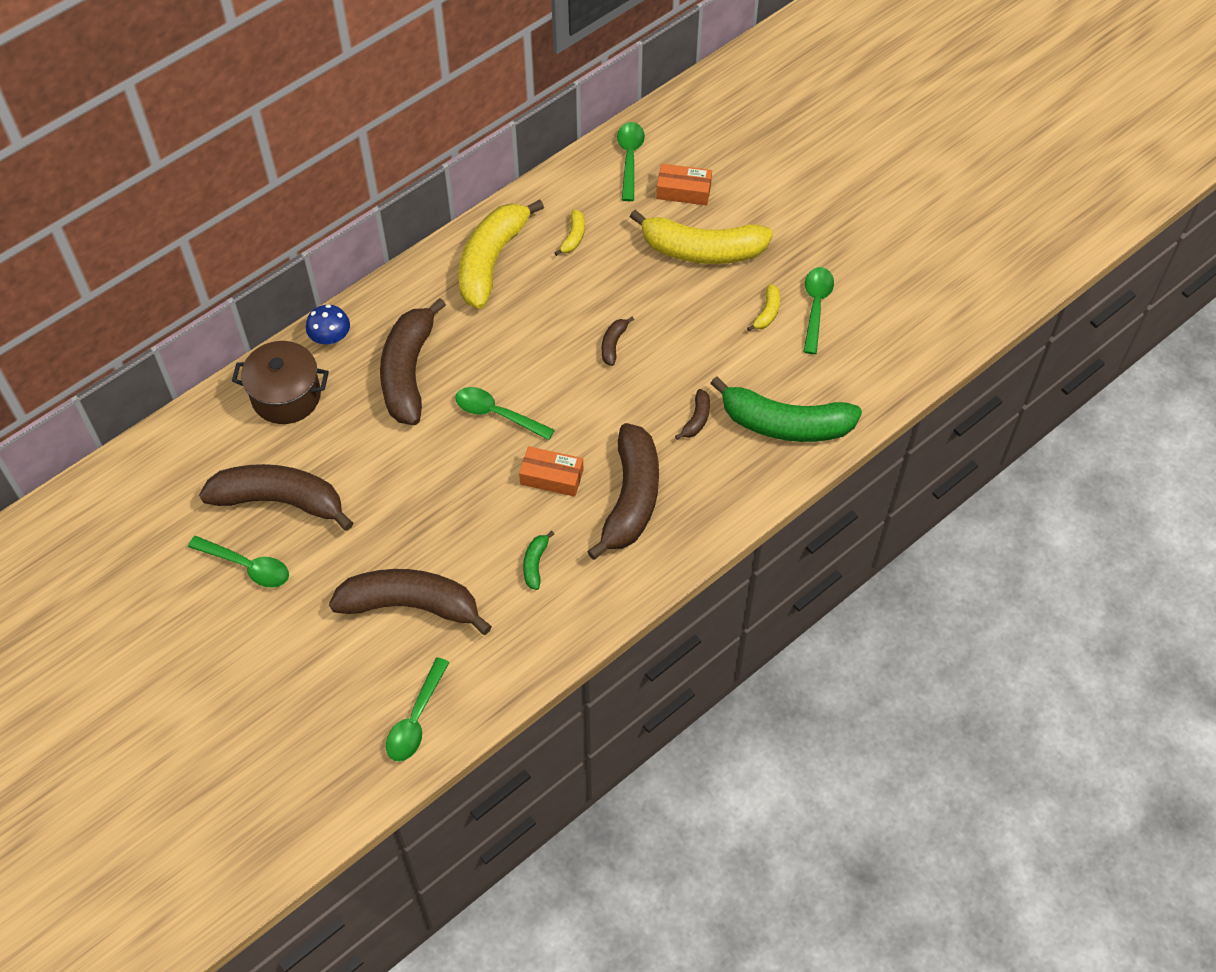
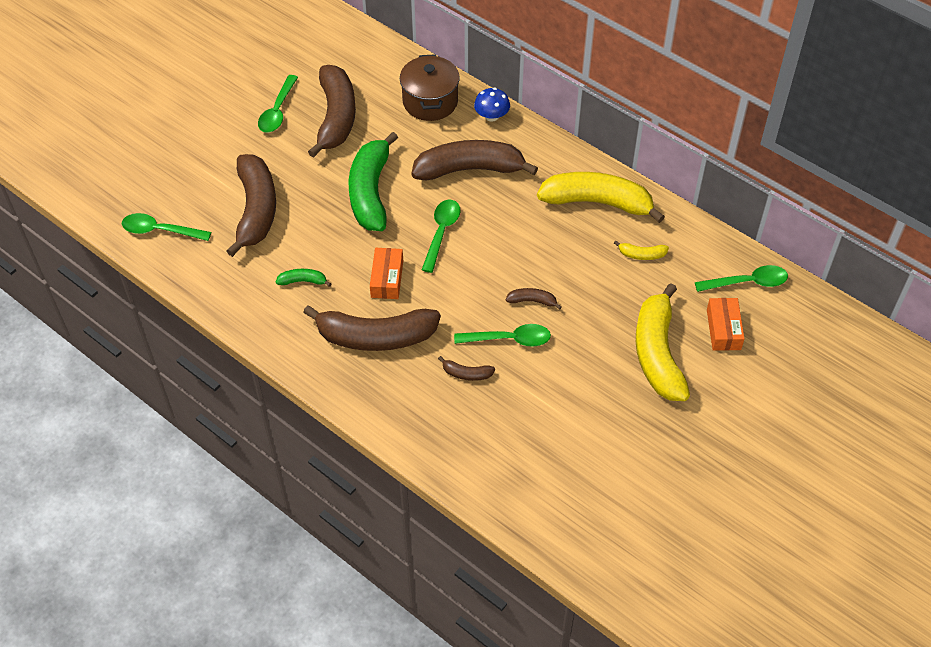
camera: 80 degrees right, 5 degrees down
green banana [710,376,862,442] -> green banana moved to [349,132,398,231]
yellow banana [747,284,780,331] -> none
green spoon [803,267,834,354] -> green spoon moved to [454,324,551,347]

